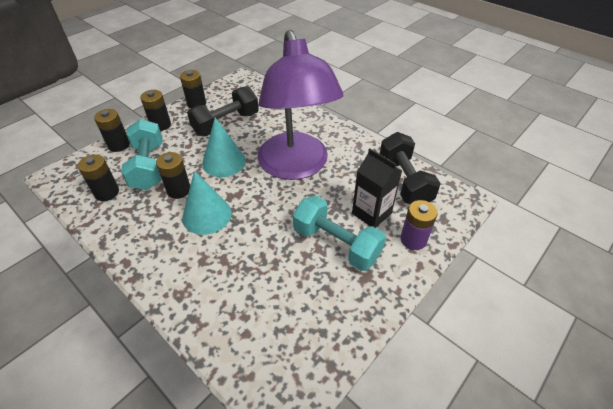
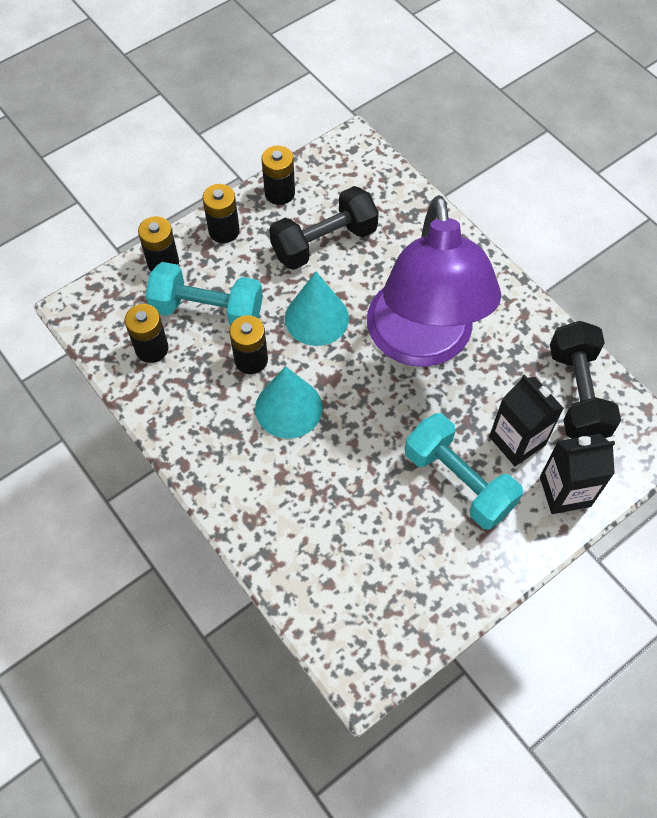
camera: 10 degrees right, 15 degrees up
turquoise dumbbell [121,119,163,190] -> turquoise dumbbell turned 75 degrees counterclockwise [146,262,263,326]
purple battery [400,200,438,250] -> black carton [540,434,615,514]

